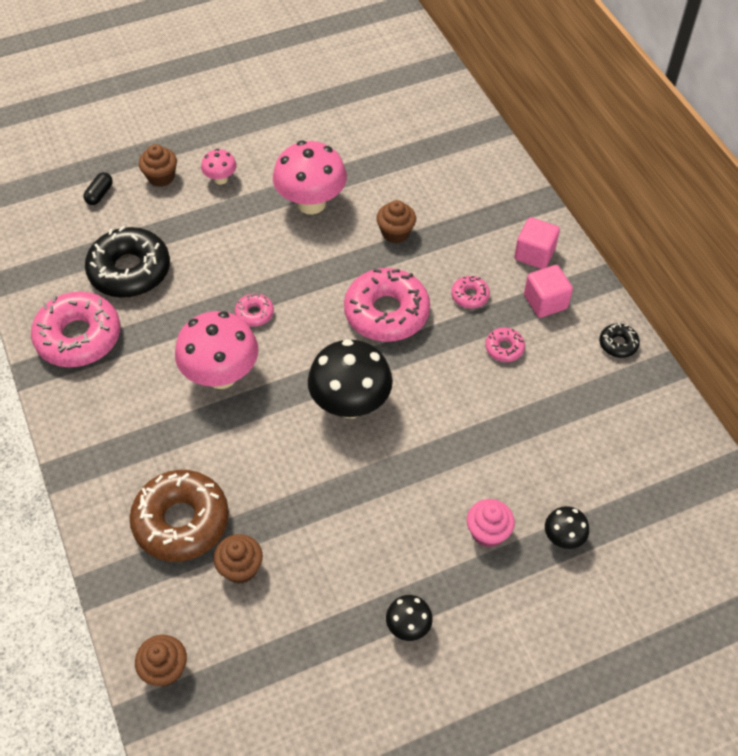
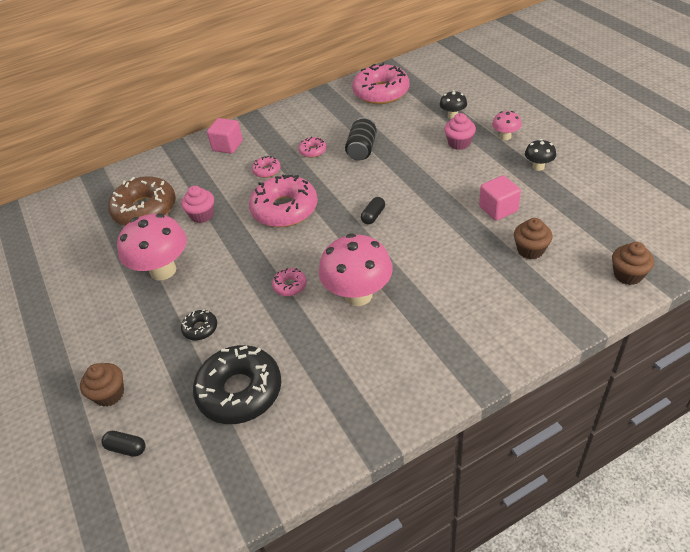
camera: 90 degrees left, 10 degrees down
pink donut [31,291,121,367] -> pink donut moved to [352,62,409,104]
brown donut [130,470,229,562] -> brown donut moved to [108,176,176,226]
pink mushroom [201,149,237,185] -> pink mushroom moved to [492,111,522,140]
black mushroom [308,339,393,418] -> black capsule [361,197,385,225]
brown cupcake [376,200,416,243] -> pink cupcake [181,186,214,223]
pink cube [524,265,573,318] -> pink cube moved to [479,175,521,221]
black donut [599,323,640,358] -> black donut moved to [181,309,217,340]
none -> black can [345,117,377,161]

